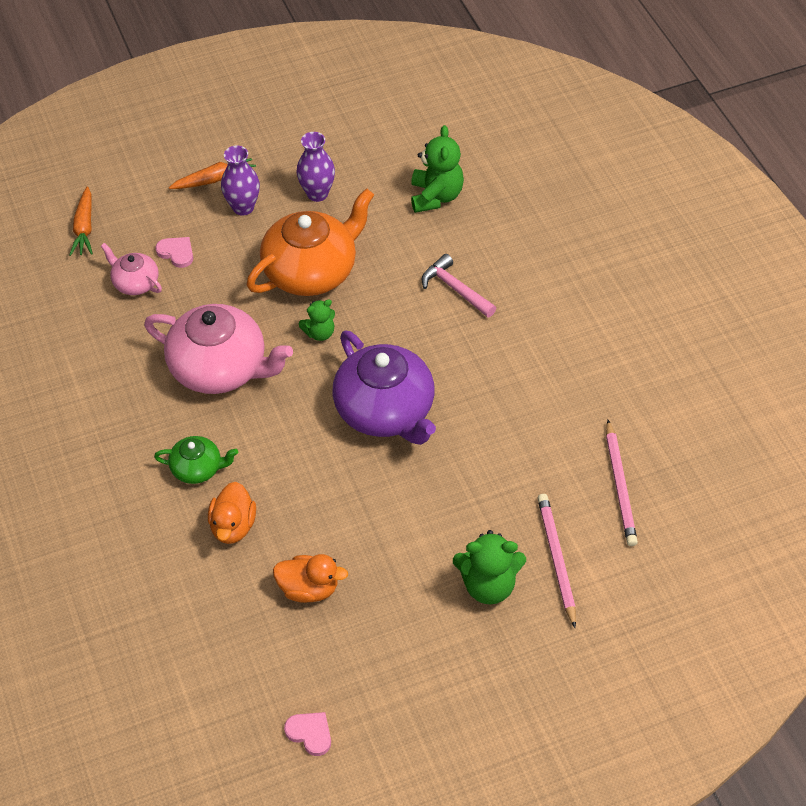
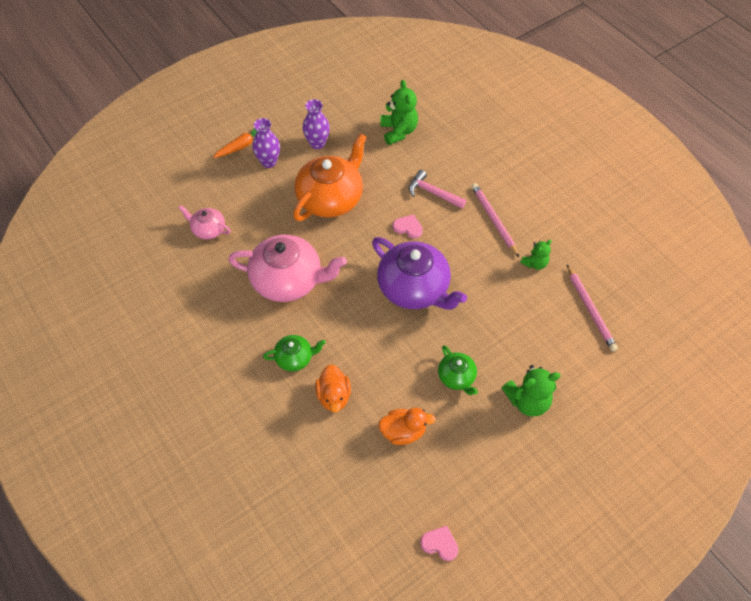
camera: 15 degrees left, 5 degrees up
orange carrot [69,186,93,256] -> none
pink heart [155,237,193,268] -> pink heart moved to [393,214,423,238]
green teddy bear [299,299,335,341] -> green teddy bear moved to [520,240,552,270]
pink pencil [538,494,576,628] -> pink pencil moved to [471,183,519,257]
none -> green teapot [438,345,478,395]

